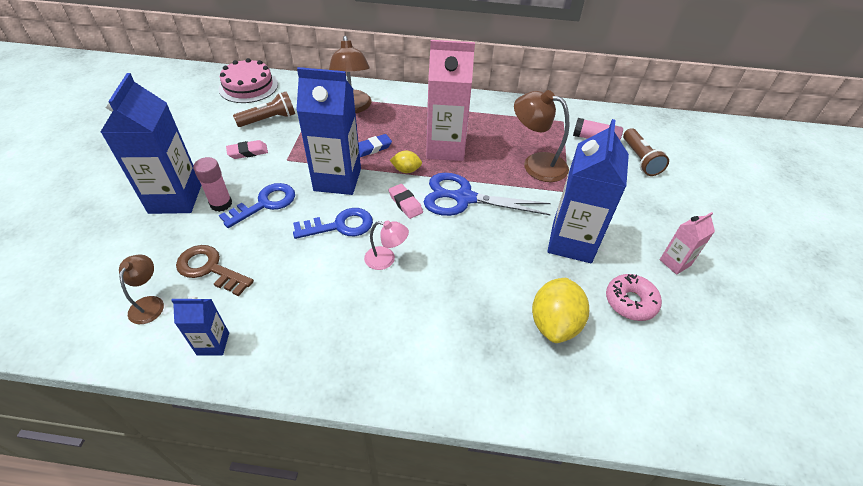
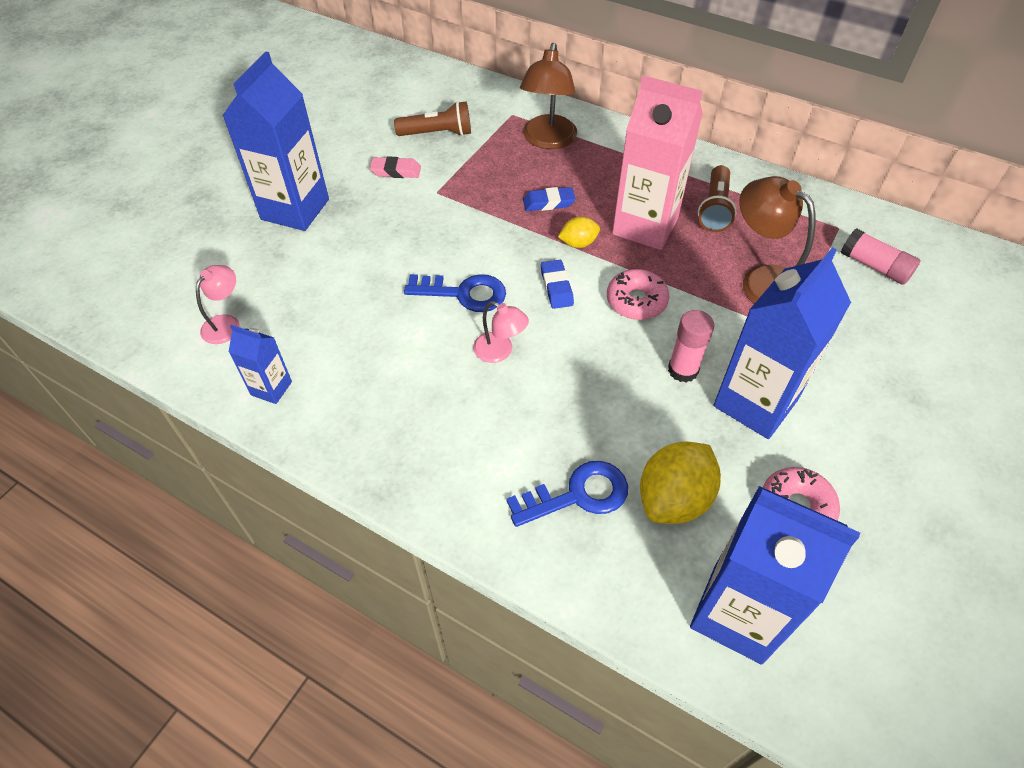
camera: 25 degrees right, 5 degrees up
brown lamp [119,255,164,324] -> pink lamp [196,265,240,344]
brown key [176,245,254,296] -> none
pink glue stick [193,157,232,212] -> pink glue stick moved to [668,310,714,382]
pink cake [218,58,278,103] -> none
blue key [219,183,295,228] -> blue key moved to [506,461,628,527]
blue carton [296,67,361,195] -> blue carton moved to [690,486,860,665]
pink eraser [388,184,423,219] -> blue eraser [541,260,574,309]
yellow lemon [390,151,422,173] -> yellow lemon turned 45 degrees counterclockwise [558,217,600,248]
blue scissors [424,173,551,216] -> pink donut [607,269,669,320]
brown flashlight [623,128,669,176] -> brown flashlight moved to [698,165,737,232]
pink carton [660,212,715,275] -> none

